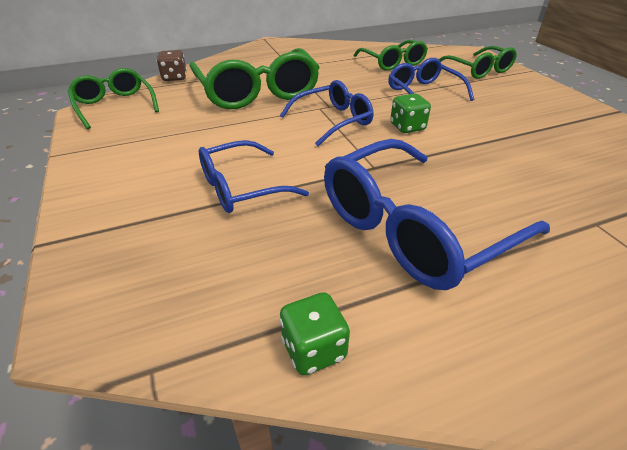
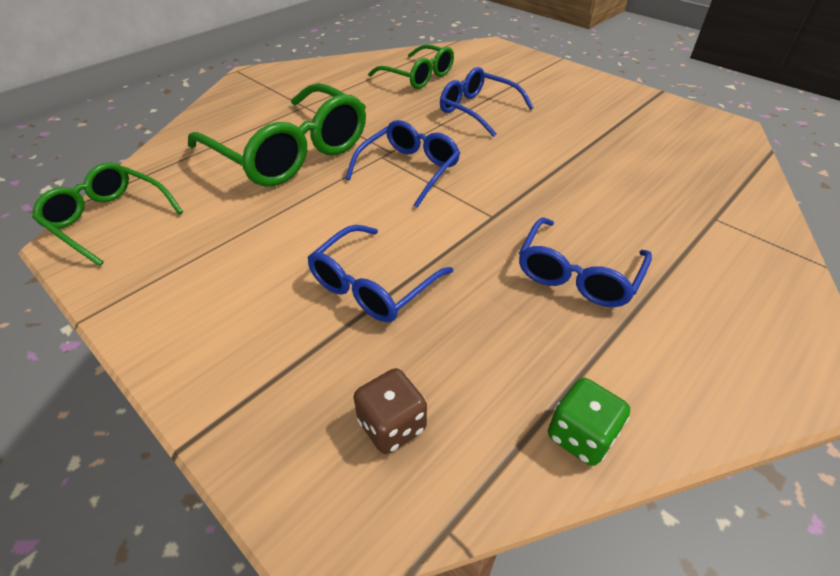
camera: 25 degrees left, 5 degrees up
brown dice [157,50,187,81] -> brown dice moved to [354,368,427,454]
blue glasses [324,139,550,290] -> blue glasses [519,217,652,307], size x0.59
green dice [390,93,431,133] -> none
green glasses [439,46,517,79] -> none

